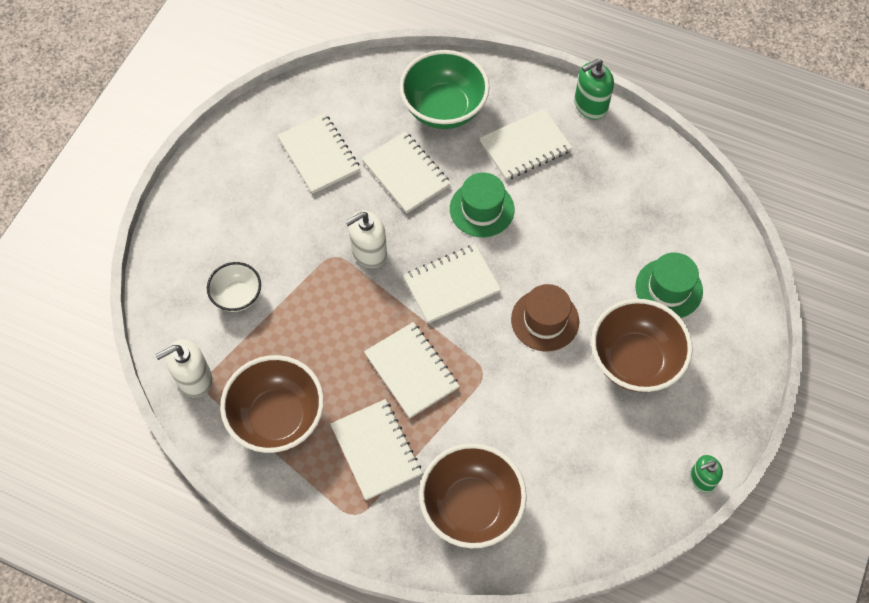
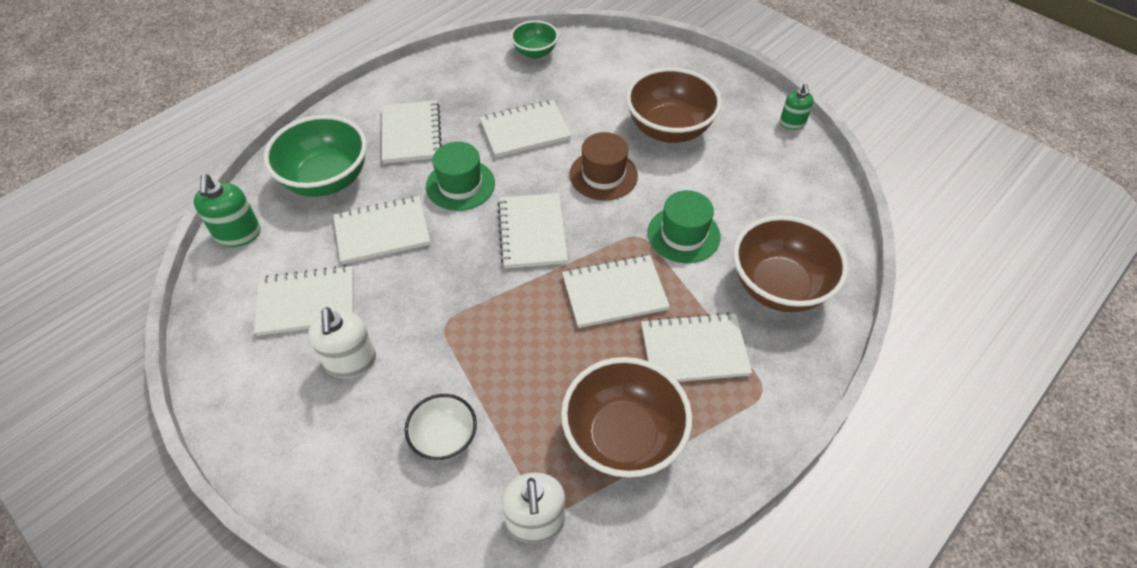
camera: 70 degrees left, 10 degrees down
white soap dispenser [345,211,387,268] -> white soap dispenser moved to [308,307,376,378]
green soap dispenser [574,59,614,120] -> green soap dispenser moved to [194,174,261,247]
green hat [635,252,703,318] -> green hat moved to [647,190,720,263]
none -> white notebook [480,100,572,158]
none -> green bowl [510,20,559,59]

